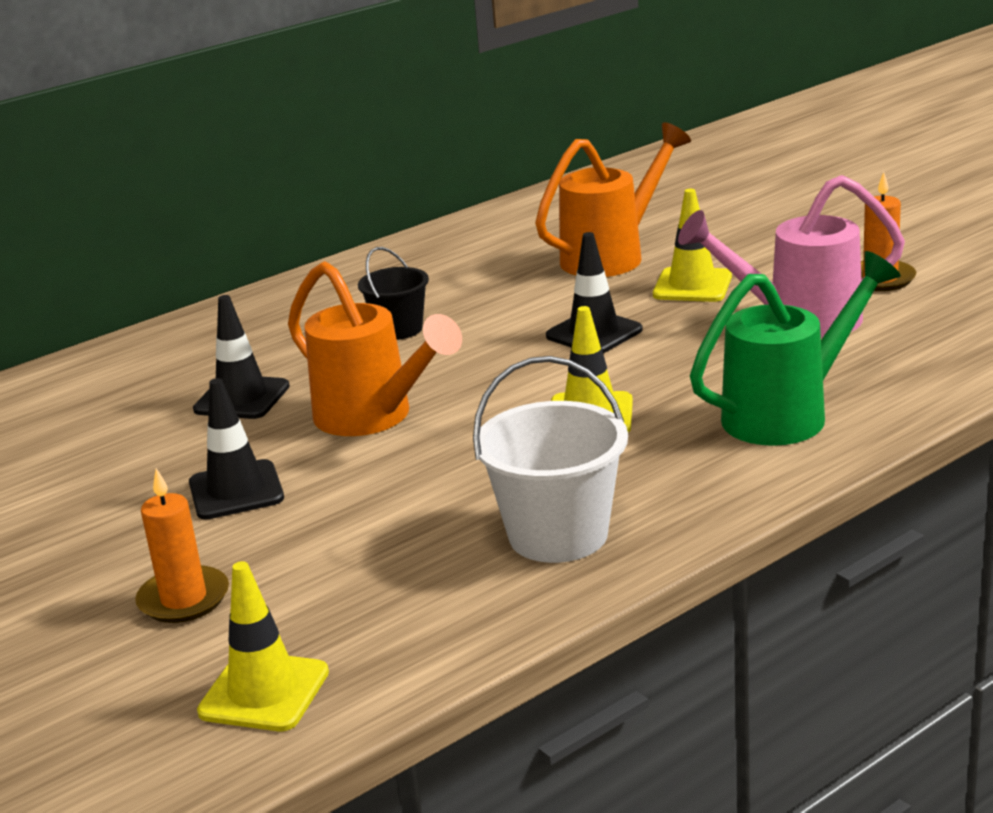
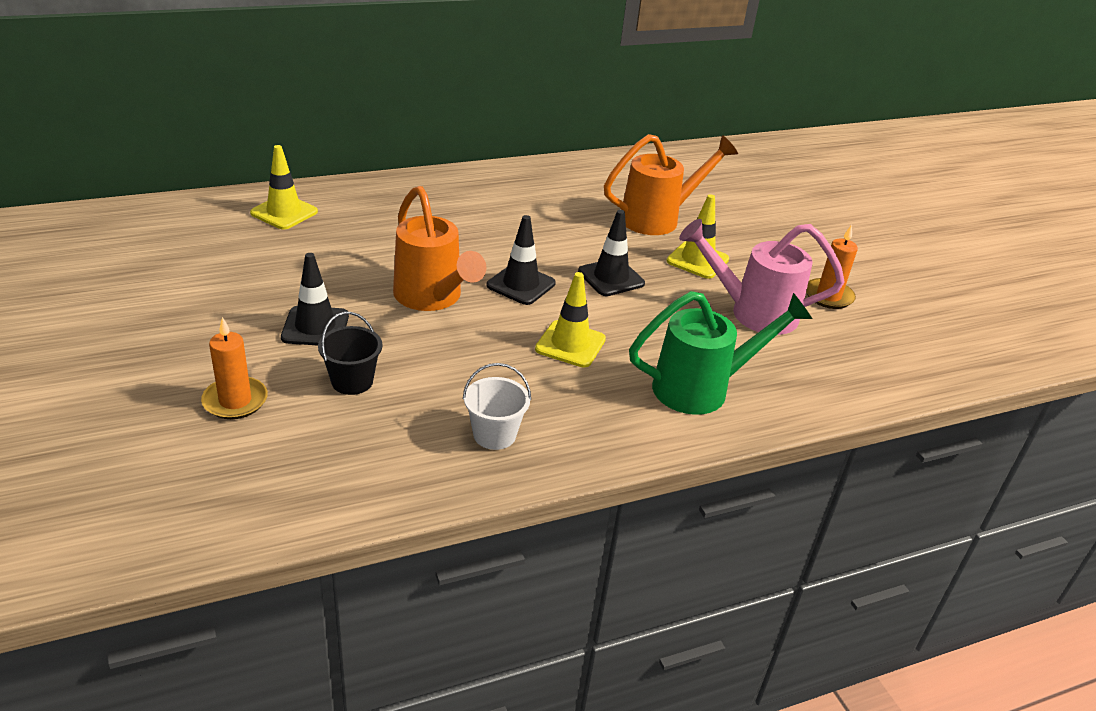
camera: 10 degrees right, 10 degrees up
black traffic cone [193,295,290,419] -> black traffic cone moved to [486,215,556,305]
yellow traffic cone [197,561,329,731] -> yellow traffic cone moved to [250,145,318,230]
black bucket [358,247,429,340] -> black bucket moved to [318,312,382,395]
white bucket [473,356,628,563] -> white bucket [463,363,531,450], size x0.61

